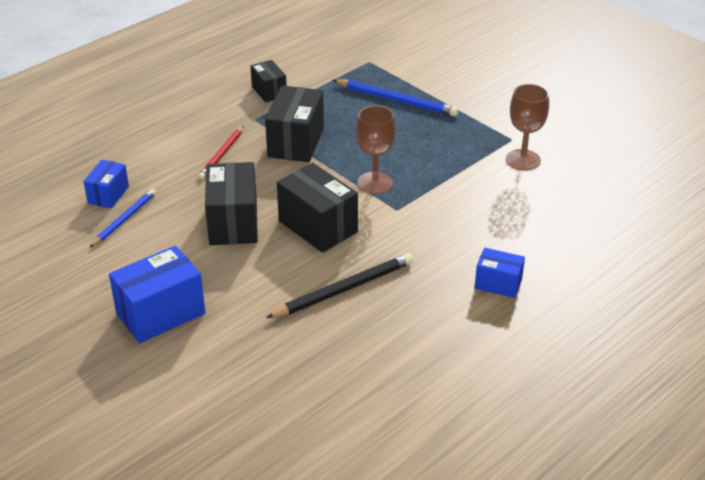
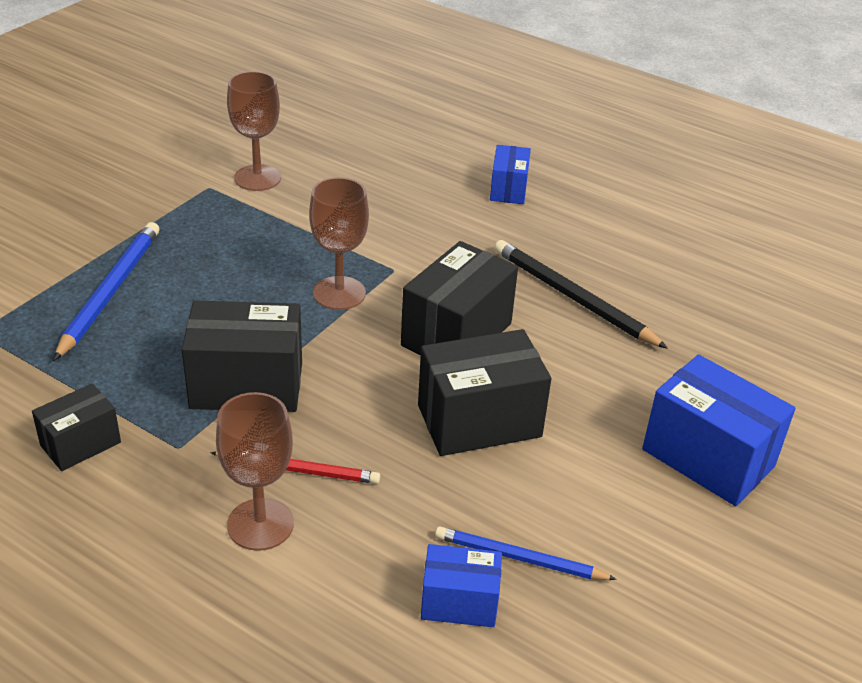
camera: 105 degrees left, 0 degrees up
none -> brown goblet [216,392,294,551]

